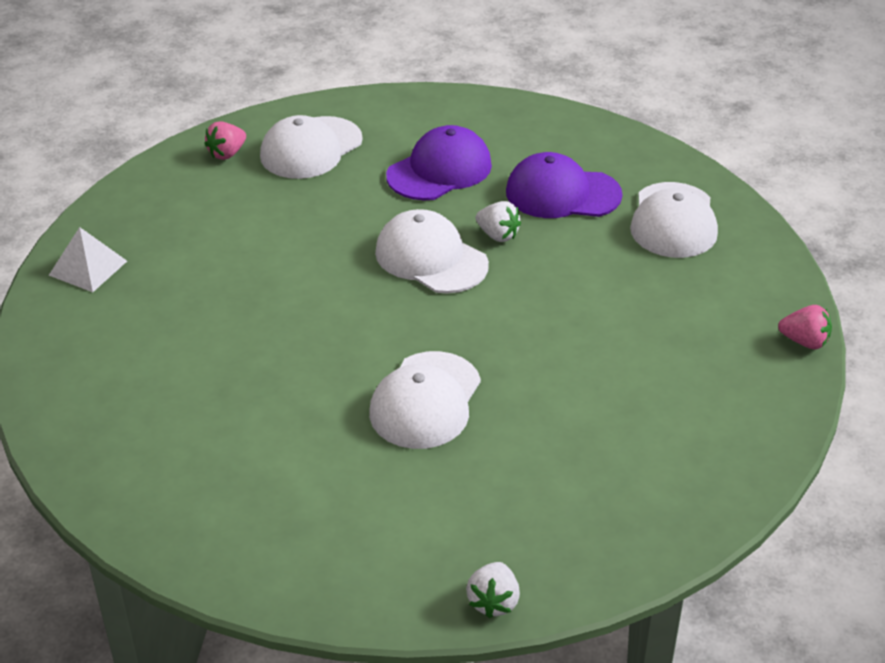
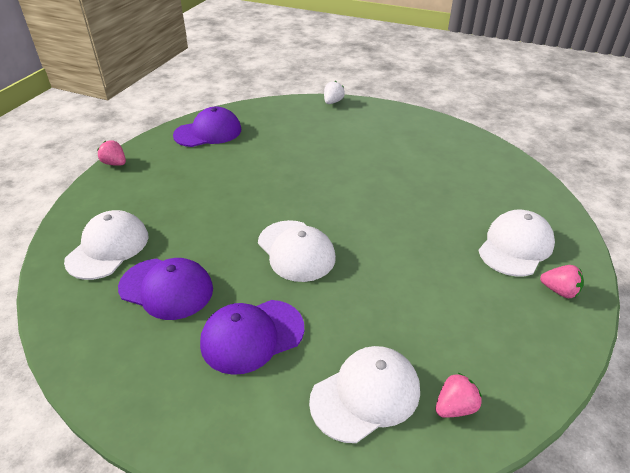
camera: 165 degrees left, 0 degrees up
white pyramid [49,227,127,292] -> pink strawberry [540,265,584,298]
white cap [369,351,481,449] -> white cap moved to [479,210,555,277]
white strawberry [475,201,521,242] -> none
none -> purple cap [173,107,241,147]

